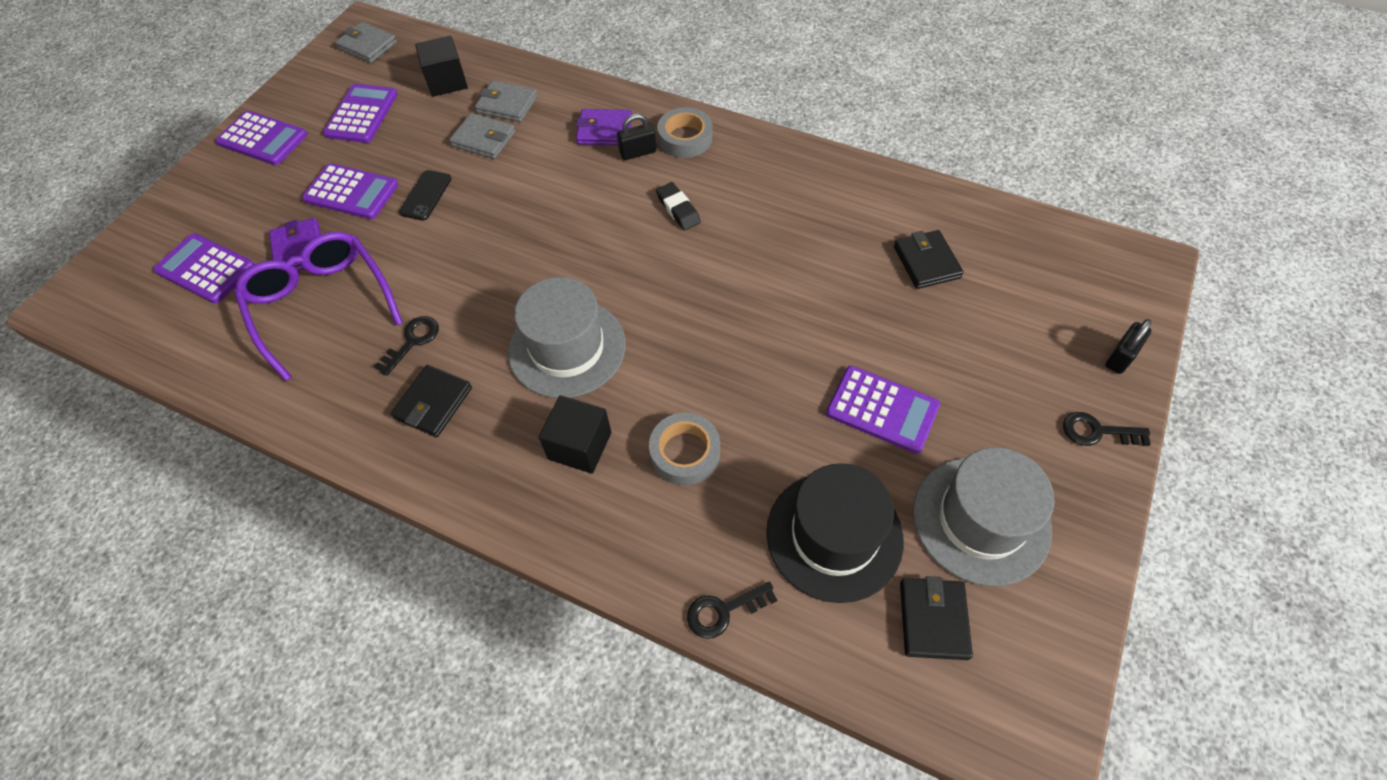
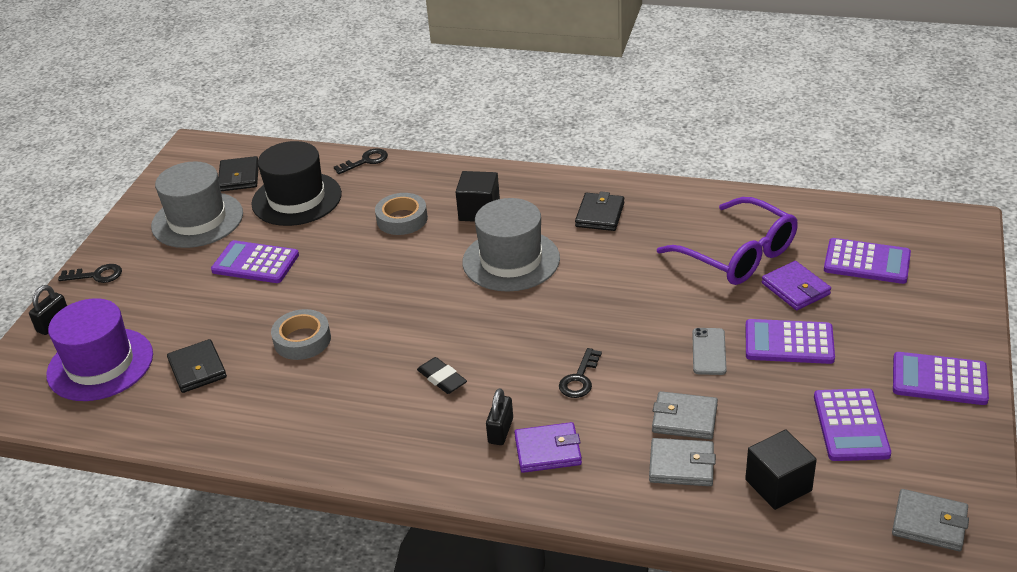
camera: 170 degrees right, 20 degrees down
black key [374,316,439,376] -> black key moved to [559,348,602,398]
black phone [399,170,451,220] -> grey phone [692,328,727,375]
black padlock [617,114,657,160] -> black padlock turned 45 degrees counterclockwise [486,388,513,445]
grey tape [657,107,713,158] -> grey tape moved to [271,309,331,360]
none -> purple hat [46,298,153,401]

